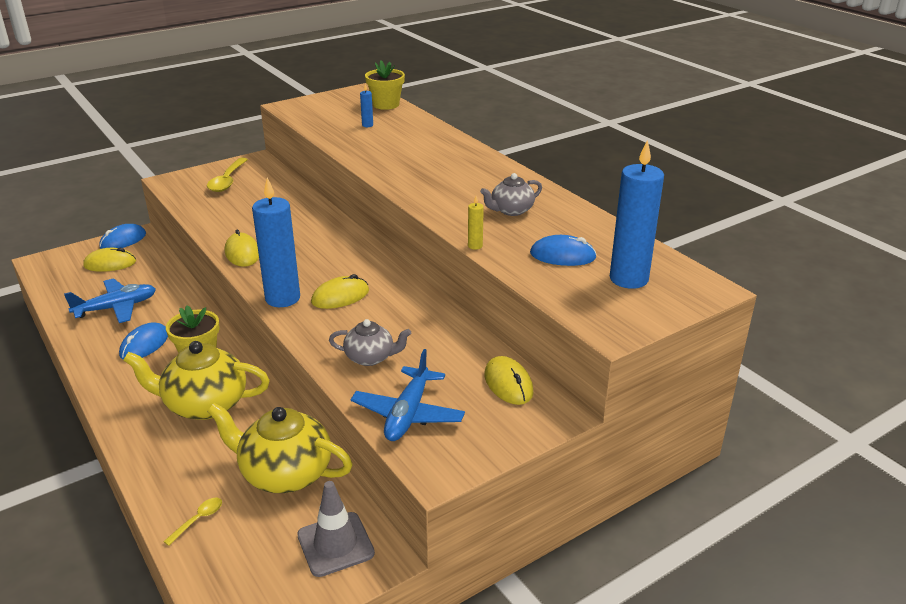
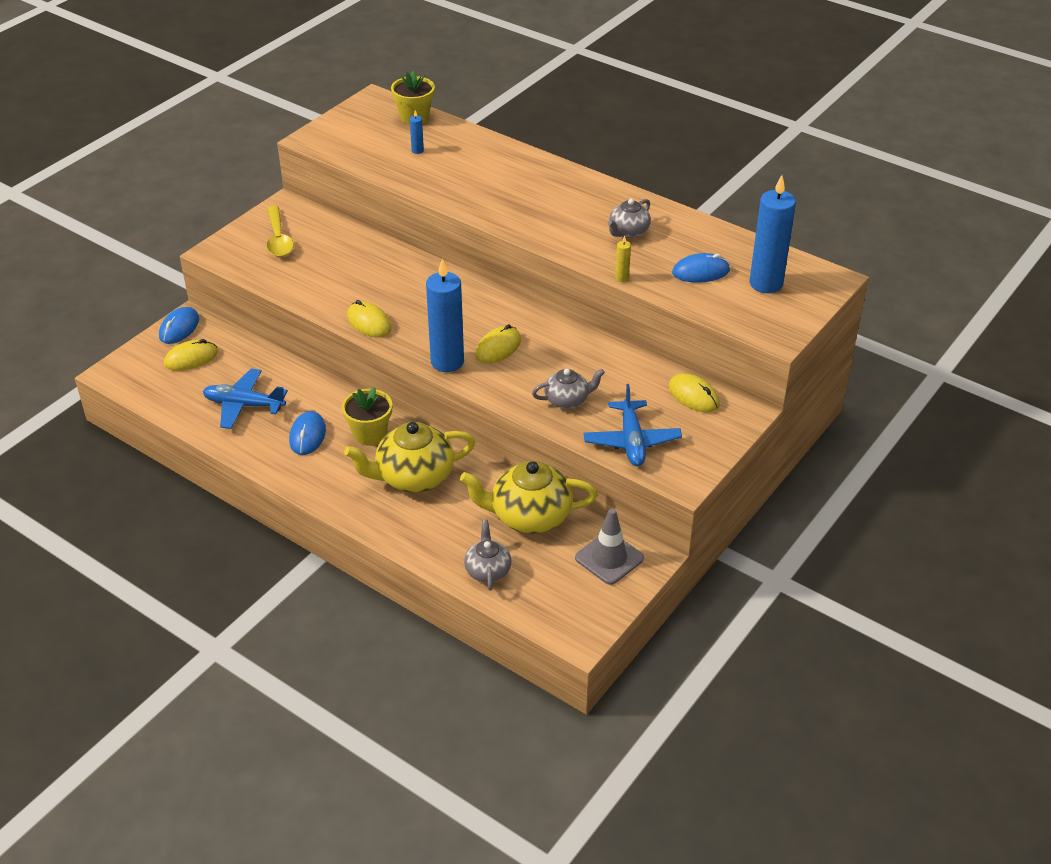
camera: 20 degrees left, 10 degrees up
blue plane [64,278,156,323] -> blue plane turned 120 degrees counterclockwise [203,369,288,429]
yellow spoon [163,498,222,546] -> grey teapot [464,520,511,591]

